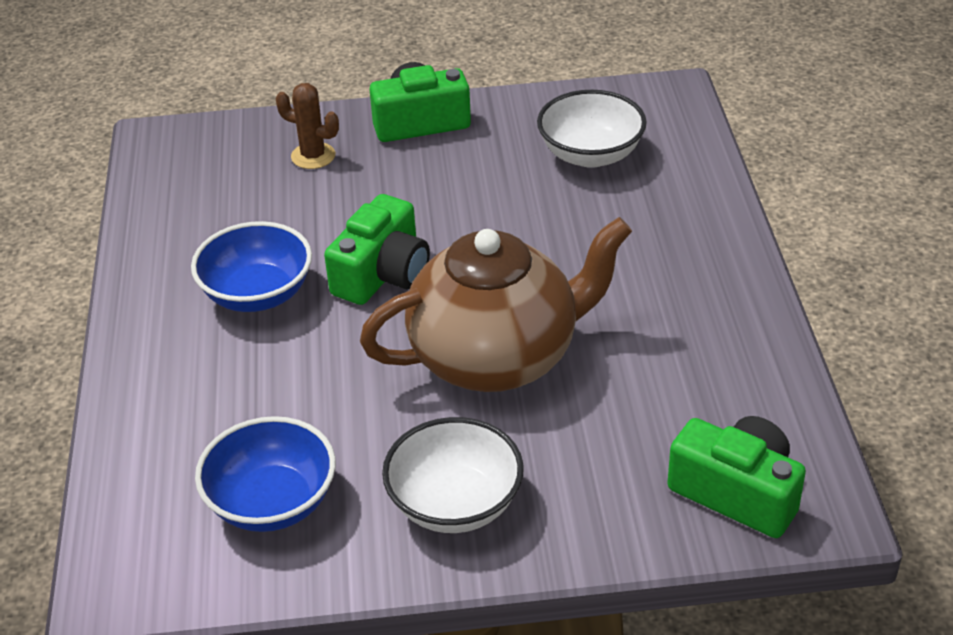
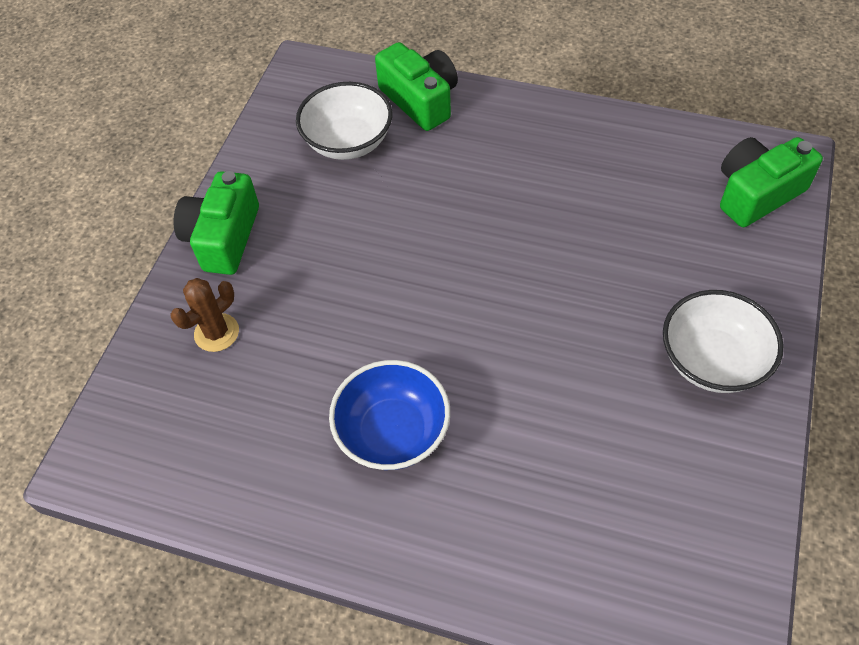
camera: 65 degrees left, 15 degrees up
blue bowl [195,416,336,532] -> none
green camera [324,194,430,305] -> green camera moved to [375,42,458,131]
brown teapot [360,217,632,392] -> none

